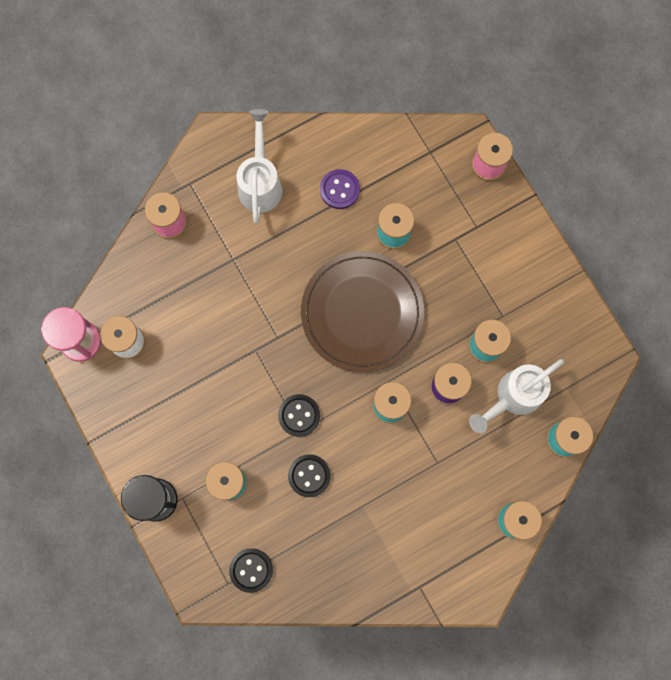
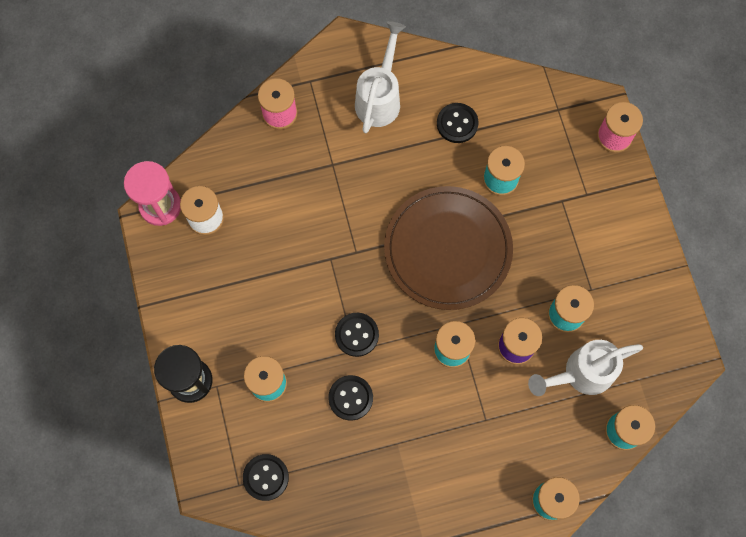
camera: 15 degrees right, 5 degrees down
purple button [320,169,360,209] -> black button [437,103,478,143]

